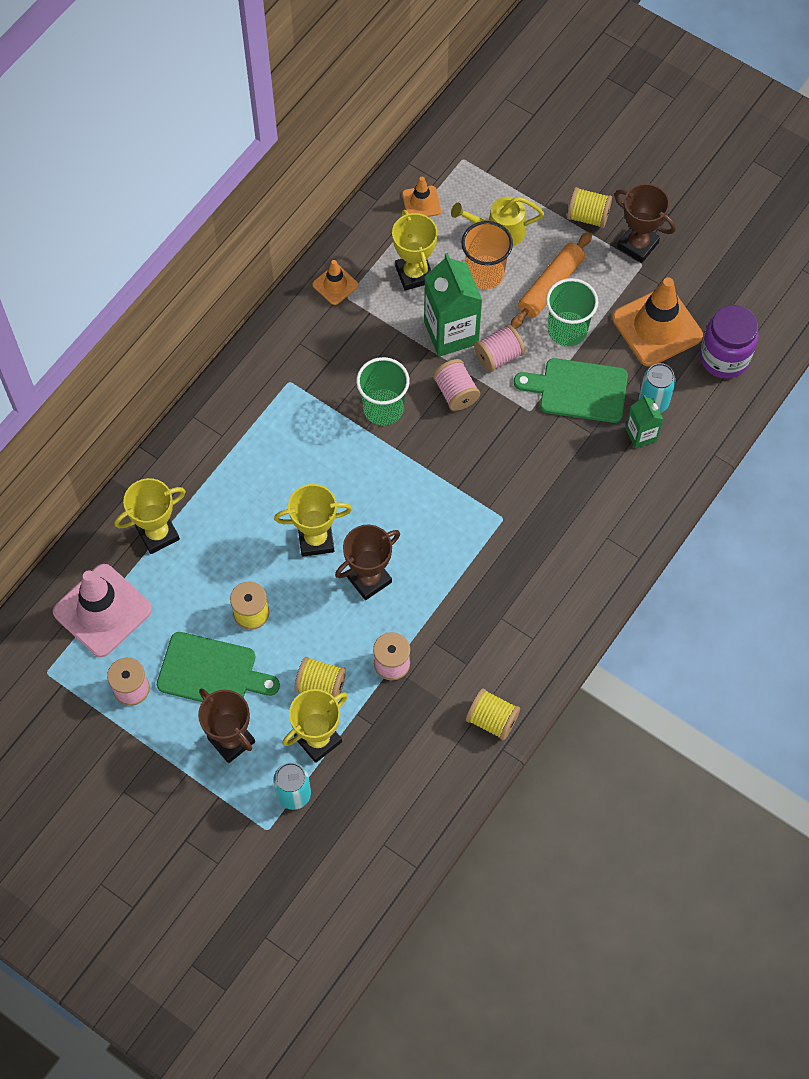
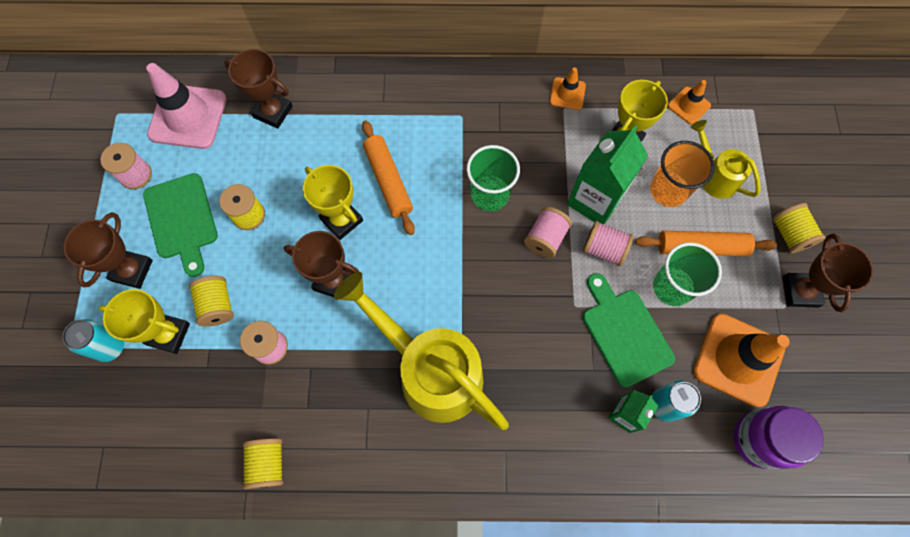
camera: 55 degrees right, 5 degrees up
yellow trophy [114,478,186,554] -> brown trophy [224,49,293,128]
none -> yellow watering can [334,272,509,430]
none -> orange rolling pin [362,120,415,235]

